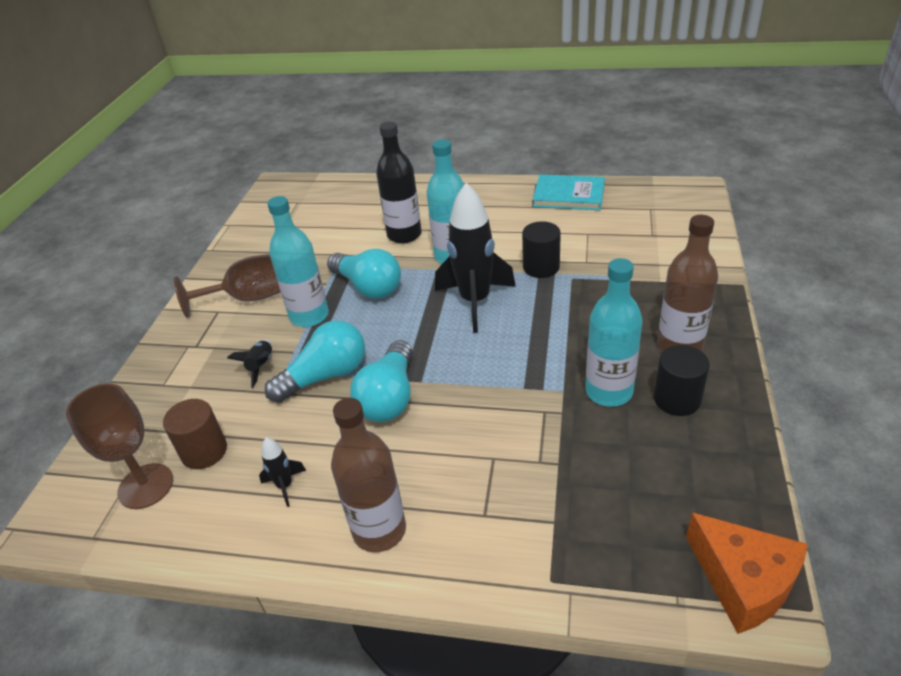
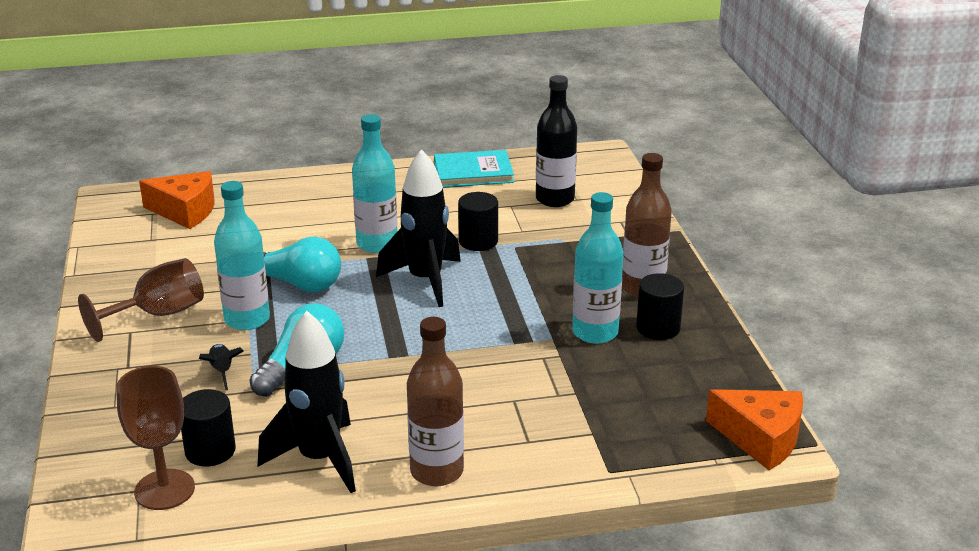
camera: 25 degrees left, 10 degrees down
brown cylinder [163,399,227,469] -> black cylinder [181,389,236,467]
black rocket [259,437,306,507] -> black rocket [258,311,356,493], size x2.27
turquoise light bulb [350,340,413,422] -> none
black bottle [376,122,422,244] -> black bottle moved to [536,75,577,207]
none -> orange cheese [139,171,215,229]

